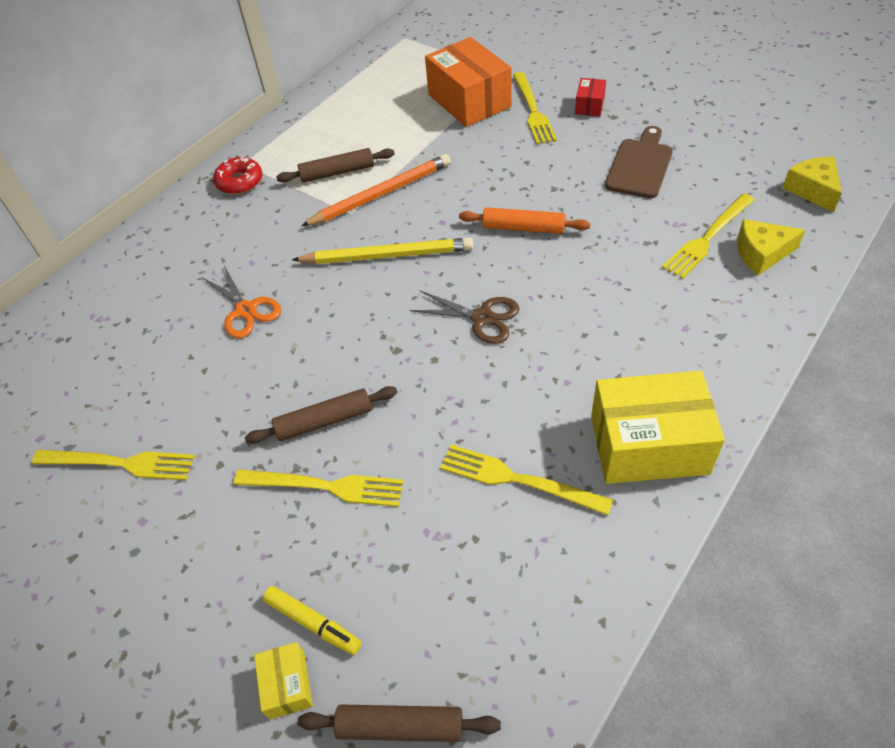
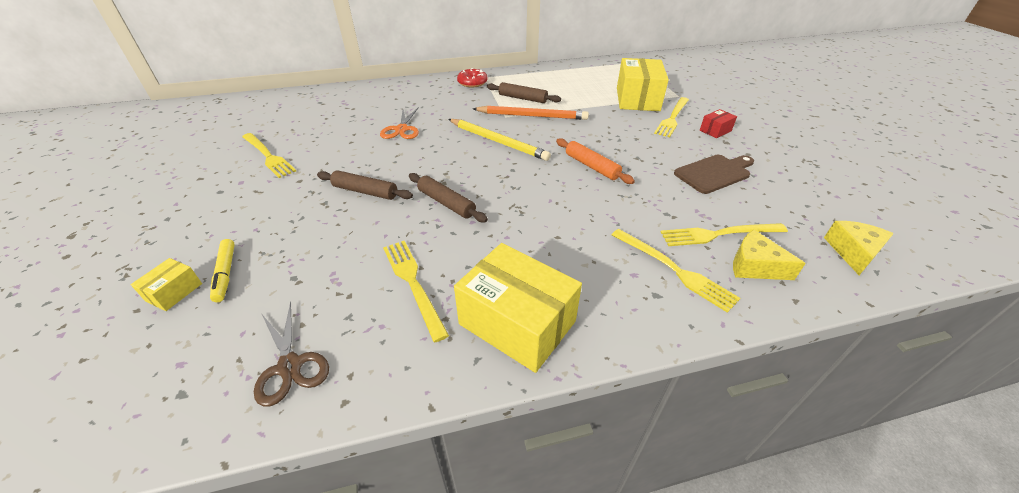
camera: 35 degrees right, 10 degrees down
yellow fork [234,469,403,507] -> yellow fork moved to [612,229,740,313]
brown rolling pin [298,704,501,742] -> brown rolling pin moved to [409,173,488,223]
brown scissors [409,290,520,344] -> brown scissors moved to [254,302,329,407]
orange box [425,37,511,127] -> yellow box [617,58,669,111]

